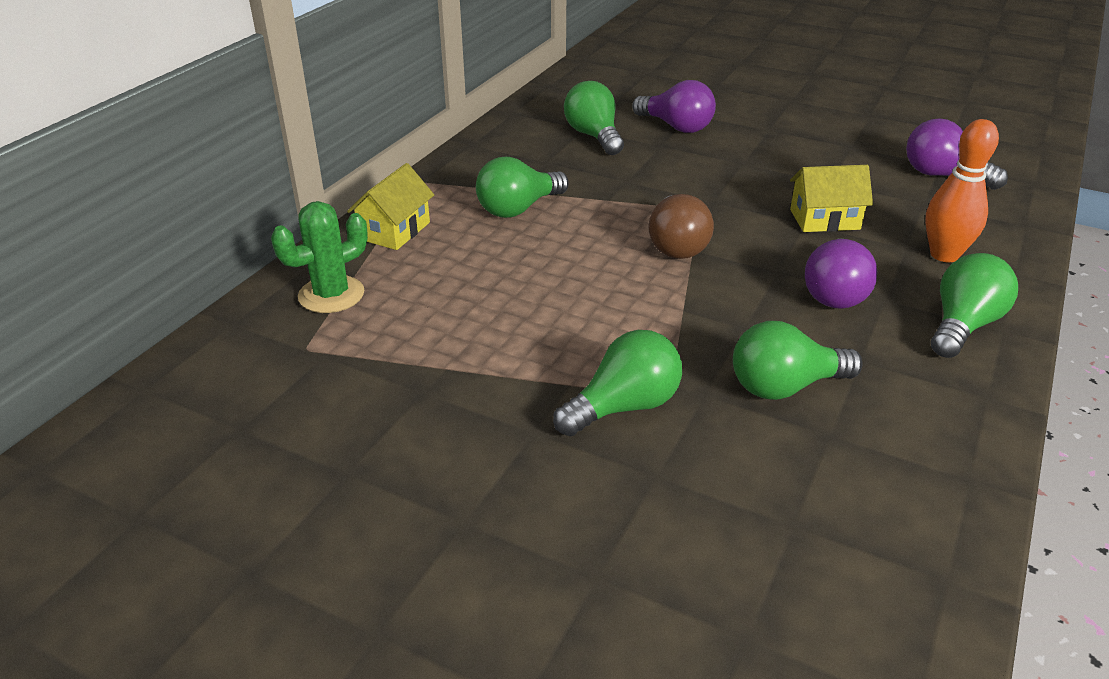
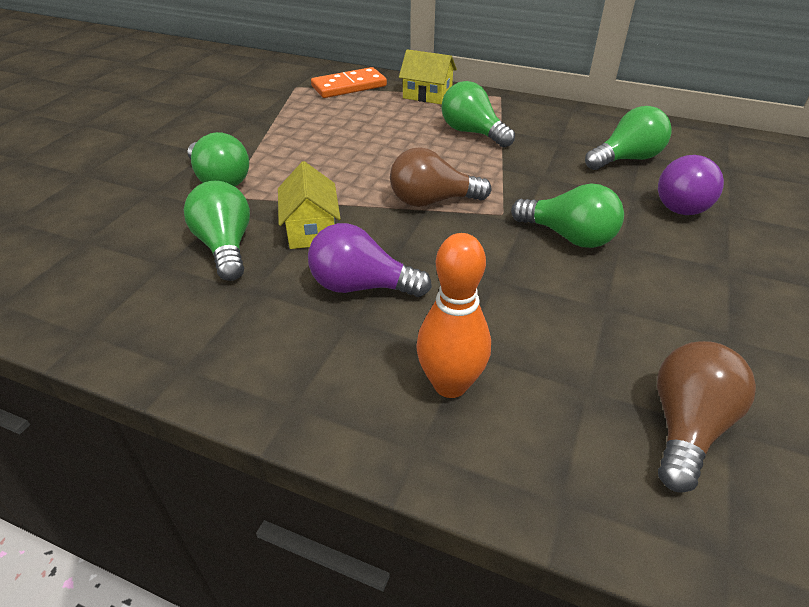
camera: 85 degrees right, 5 degrees up
green cactus [271,201,368,313] -> orange domino [311,67,387,98]
yellow house [790,165,873,232] -> yellow house moved to [278,161,341,249]
purple light bulb [906,118,1008,190] -> brown light bulb [657,341,756,493]
green light bulb [931,253,1018,358] -> green light bulb moved to [511,184,624,248]

